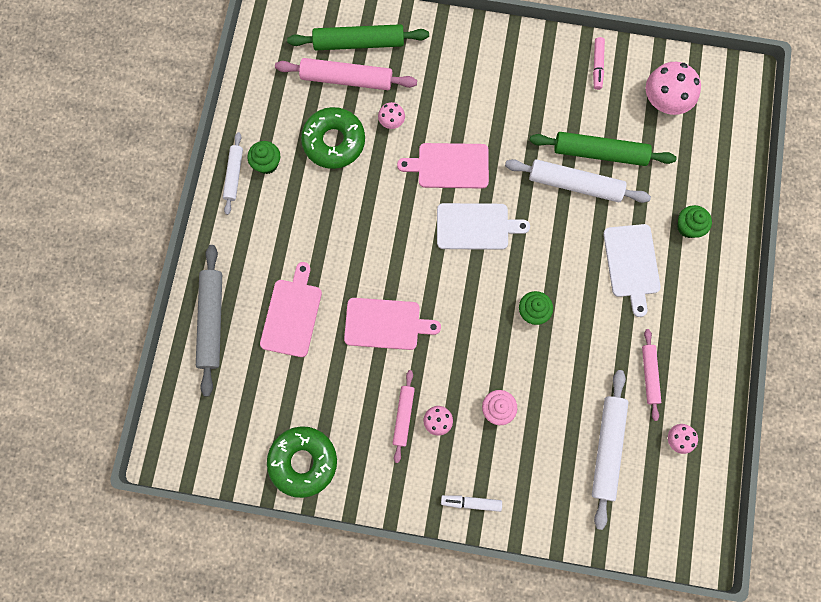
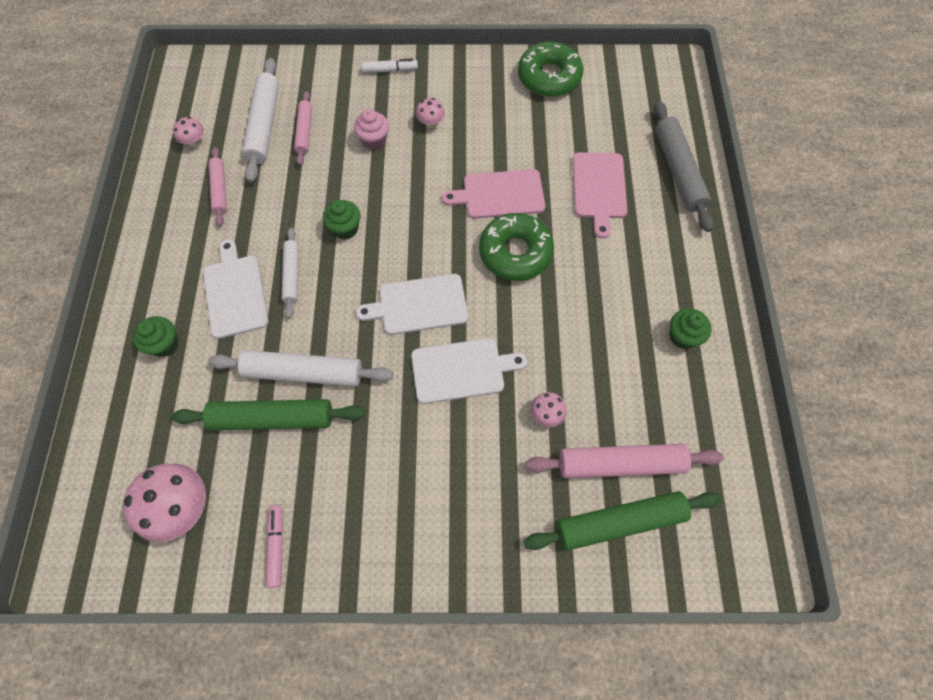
camera: 170 degrees right, 10 degrees down
white rolling pin [223,132,243,215] -> white rolling pin moved to [282,228,299,318]
green donut [301,107,365,169] -> green donut moved to [479,213,554,281]
pink rolling pin [393,370,415,463] -> pink rolling pin moved to [294,91,312,165]
pink cutting board [397,143,489,189] -> white cutting board [411,338,527,404]

